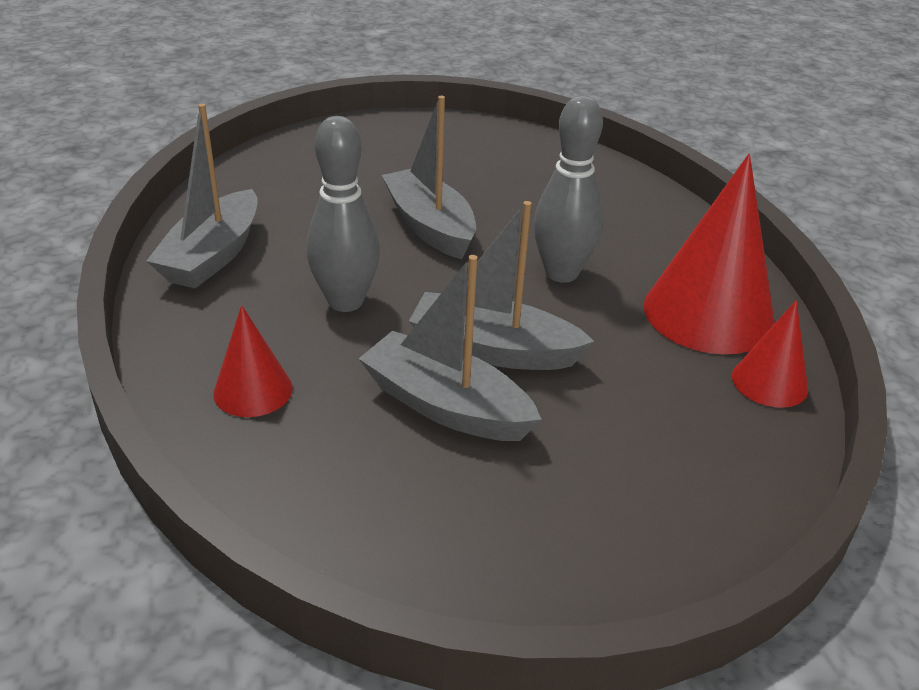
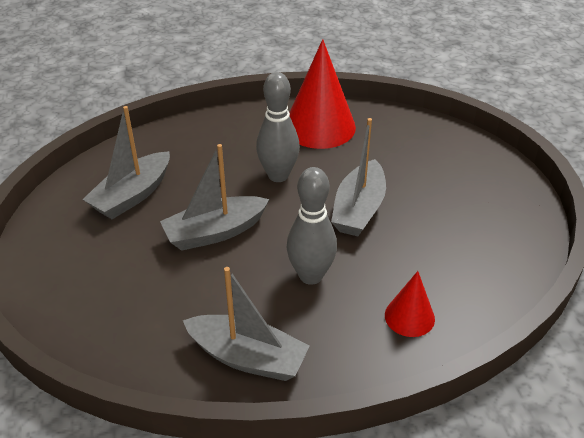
camera: 85 degrees left, 5 degrees up
grey boat [359,255,542,441] -> grey boat moved to [83,106,170,219]
red cone [732,300,808,408] -> none

